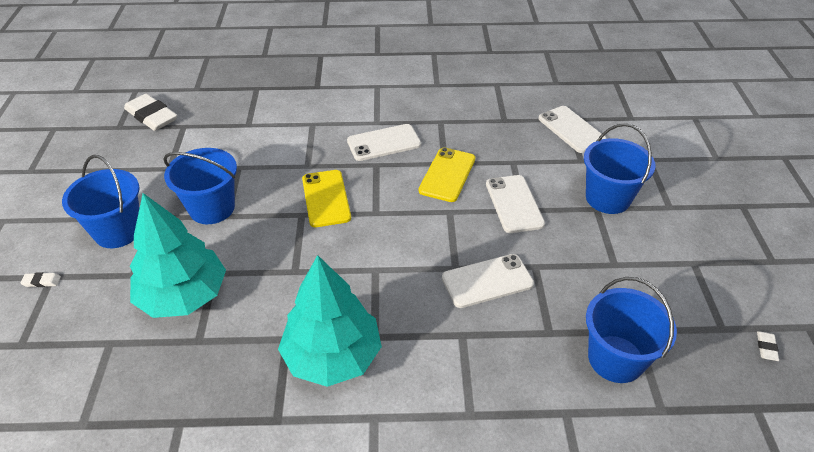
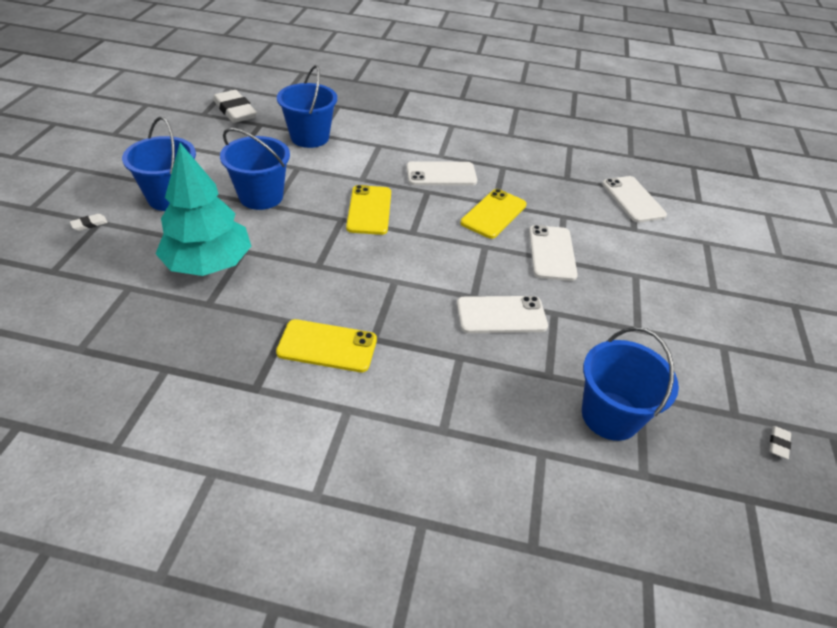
camera: 10 degrees right, 0 degrees up
white eraser [20,272,61,287] -> white eraser turned 45 degrees counterclockwise [70,214,108,231]
turquoise tree [278,255,382,387] -> yellow phone [276,319,377,372]
blue bucket [584,123,656,214] -> blue bucket moved to [277,65,337,148]

